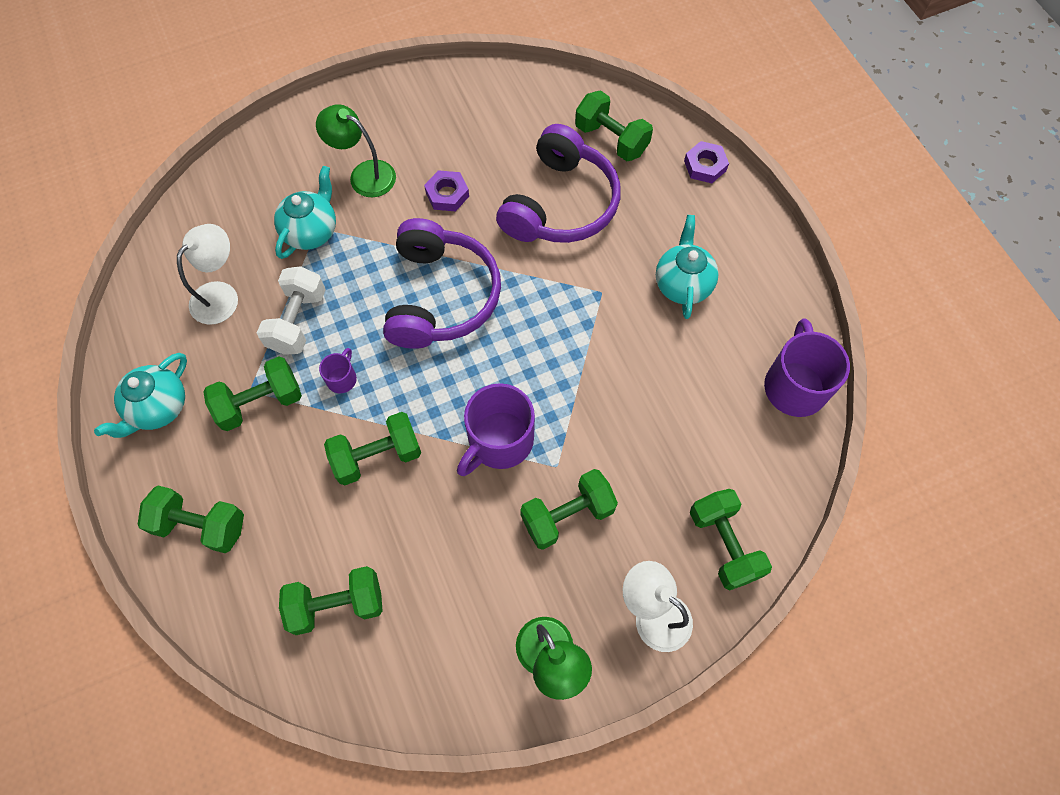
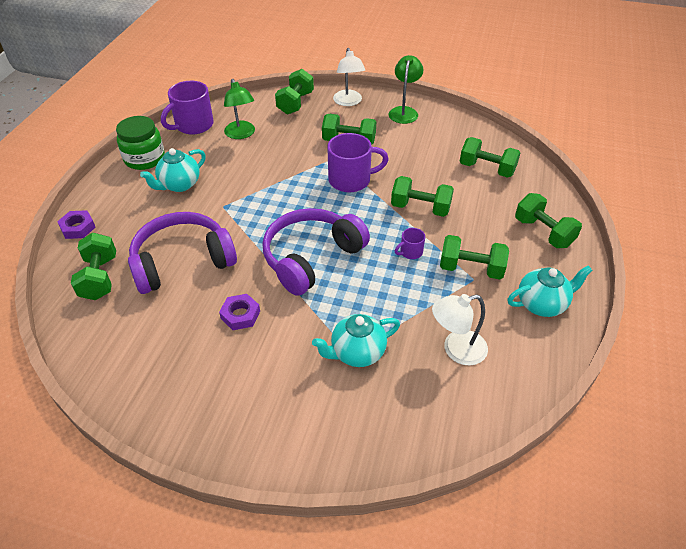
camera: 140 degrees left, 20 degrees down
white dumbbell [257,266,326,355] -> none
green lamp [316,104,396,197] -> green lamp moved to [224,79,255,139]
none -> green jar [116,116,165,170]

